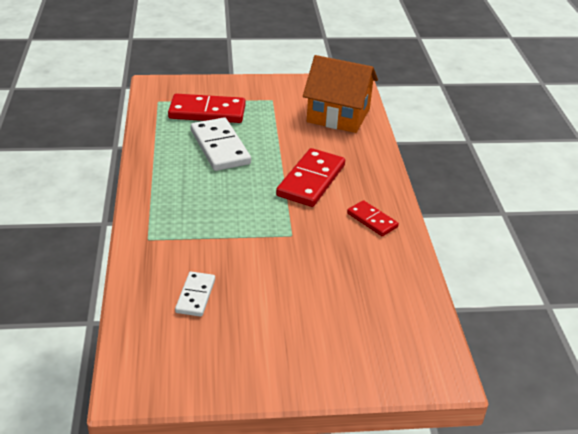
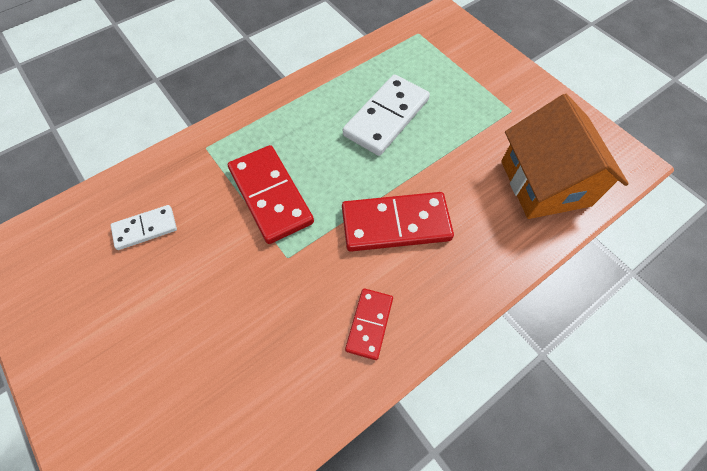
camera: 60 degrees right, 25 degrees up
red domino [168,94,246,123] -> red domino moved to [228,145,314,244]

